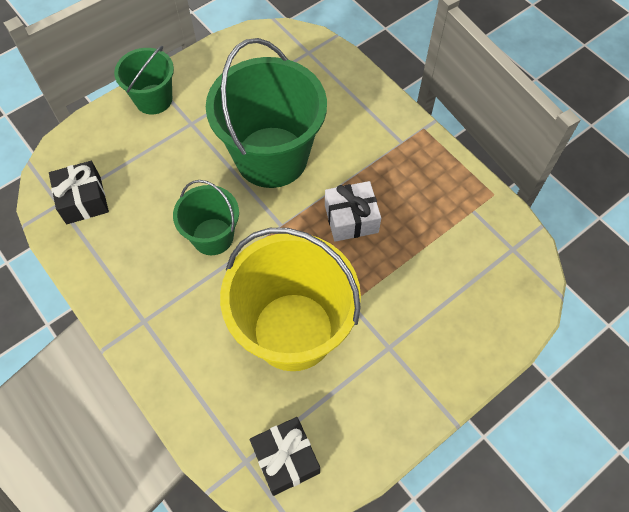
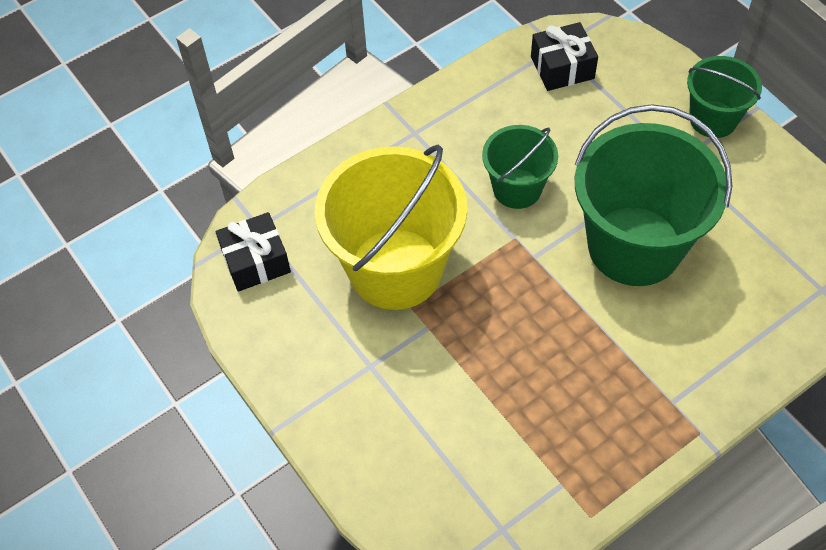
camera: 95 degrees right, 5 degrees down
white gift [325,181,381,242] -> none

